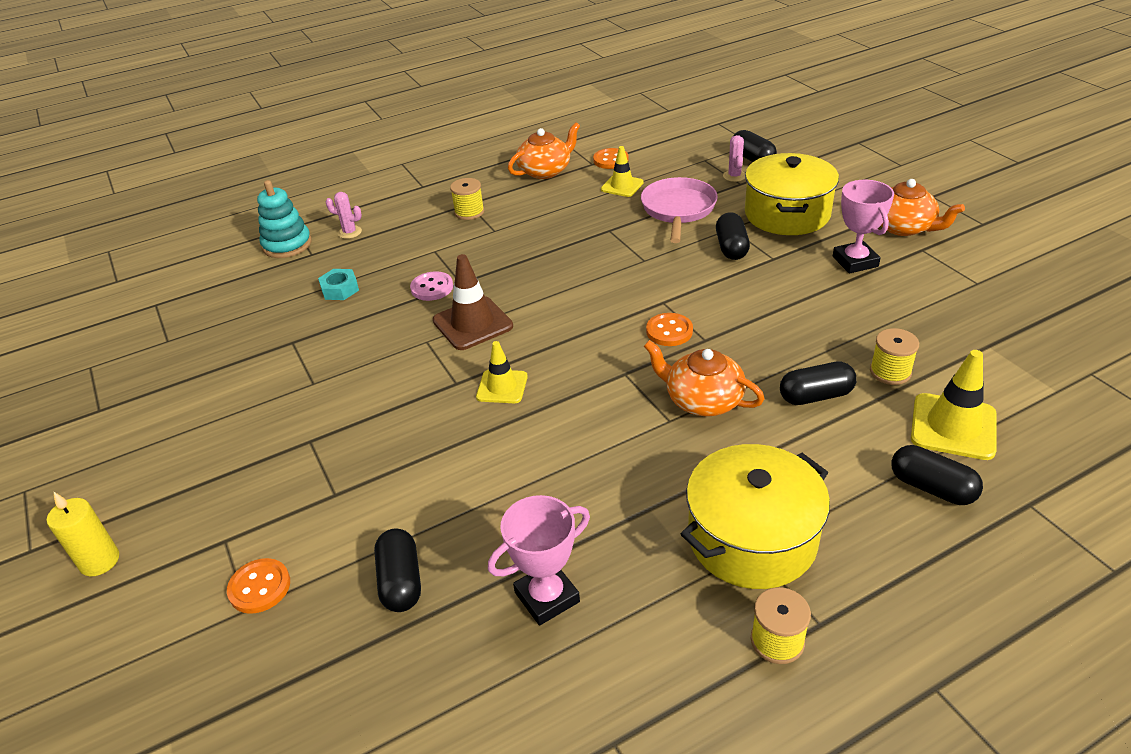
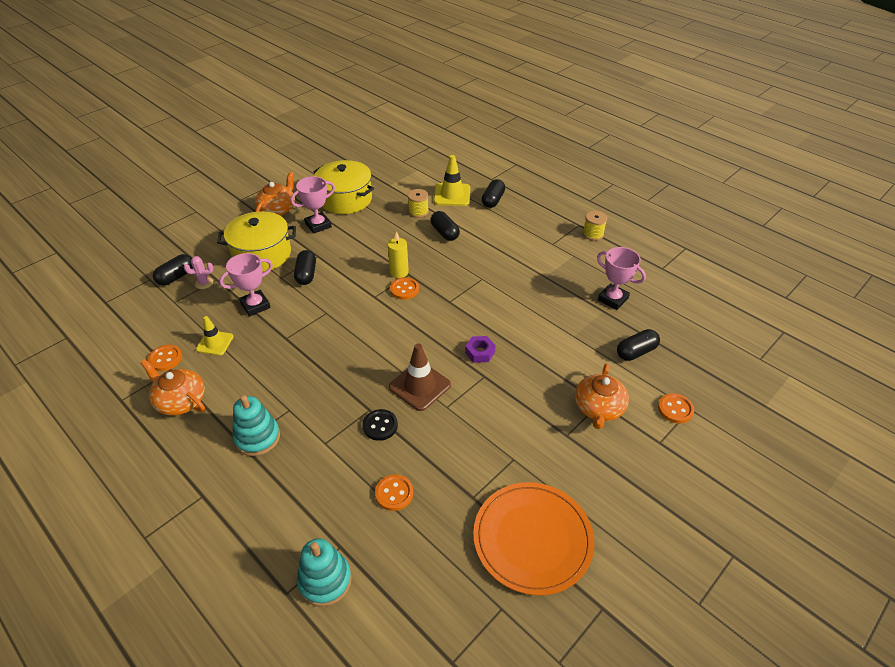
camera: 110 degrees left, 5 degrees up
yellow candle [47,492,119,577] -> yellow candle moved to [388,231,409,278]
turquoise nut [318,269,359,300] -> orange button [375,474,413,511]
pink cactus [326,192,362,239] -> none
pink button [410,271,453,301] -> black button [362,409,398,441]
yellow spool [450,178,484,220] -> turquoise stacking toy [233,395,280,456]
yellow traffic cone [476,341,528,403] -> purple nut [465,336,496,363]
pink pan [641,177,718,243] -> pink trophy [219,253,273,316]
orange teapot [644,340,765,416] -> orange teapot moved to [575,364,629,429]
yellow pot [681,444,830,589] -> yellow pot moved to [313,160,374,214]
black capsule [716,212,750,260] -> black capsule turned 75 degrees counterclockwise [294,250,316,285]
none -> orange plate [473,482,594,596]

